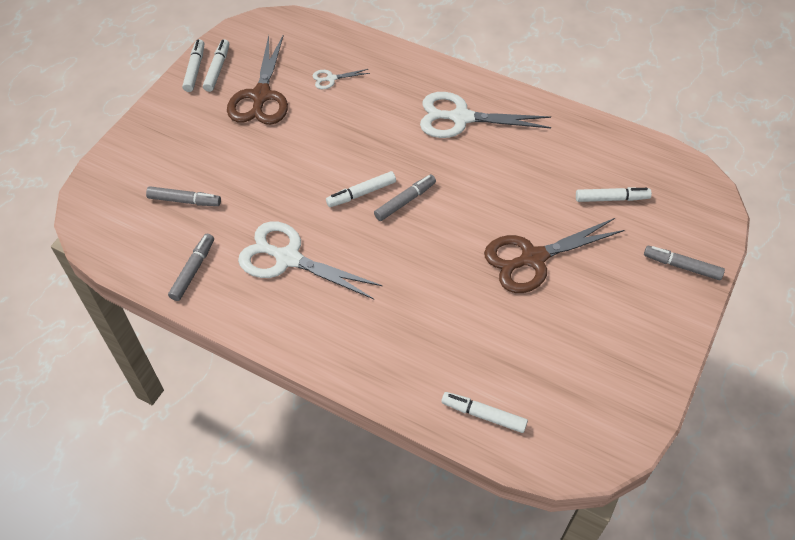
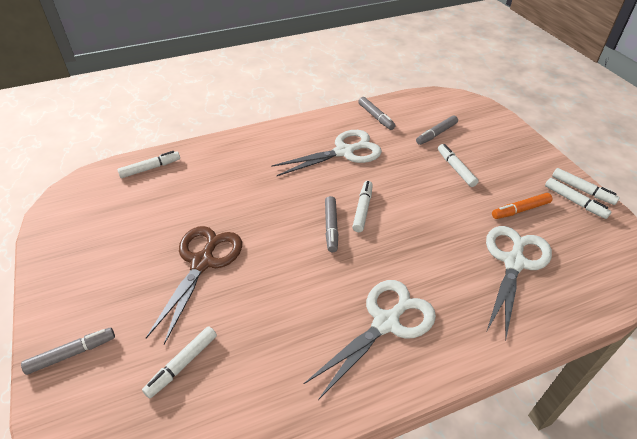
camera: 130 degrees right, 10 degrees down
brown scissors [227,34,288,125] -> orange marker [492,193,553,219]
white scissors [313,69,370,89] -> white scissors [486,226,552,339], size x2.20
none -> white marker [438,144,479,187]

